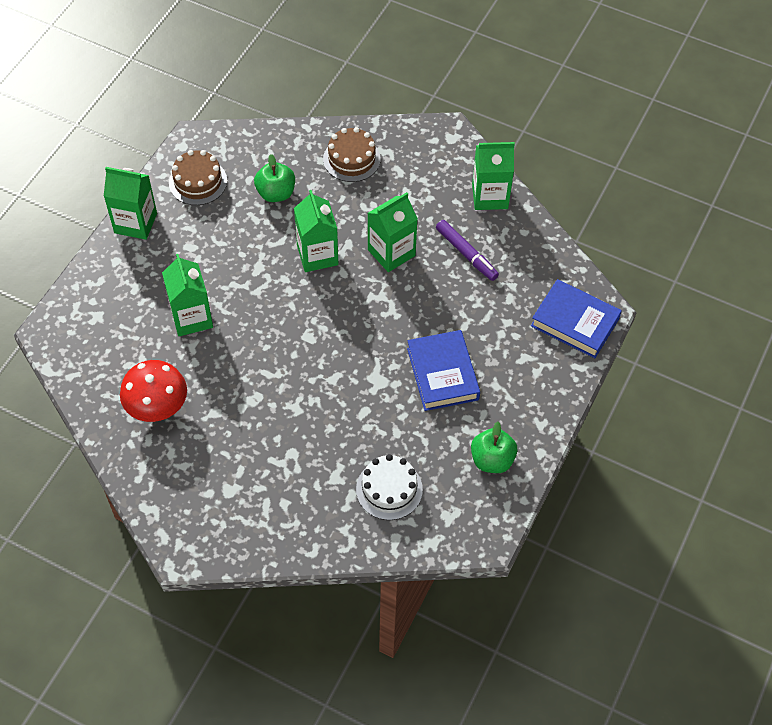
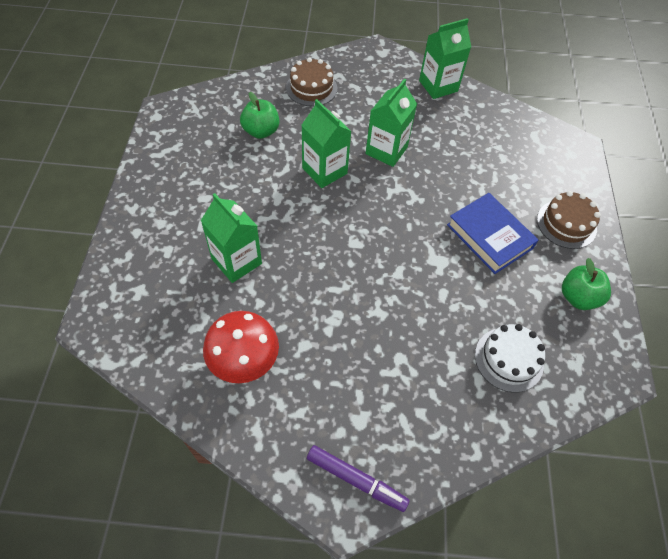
camera: 25 degrees left, 0 degrees up
green carton [104,167,157,240] -> none
brown cake [169,150,227,205] -> brown cake moved to [537,191,601,249]
purple marker [436,220,499,281] -> purple marker moved to [307,445,410,512]
blue book [531,279,622,358] -> none

